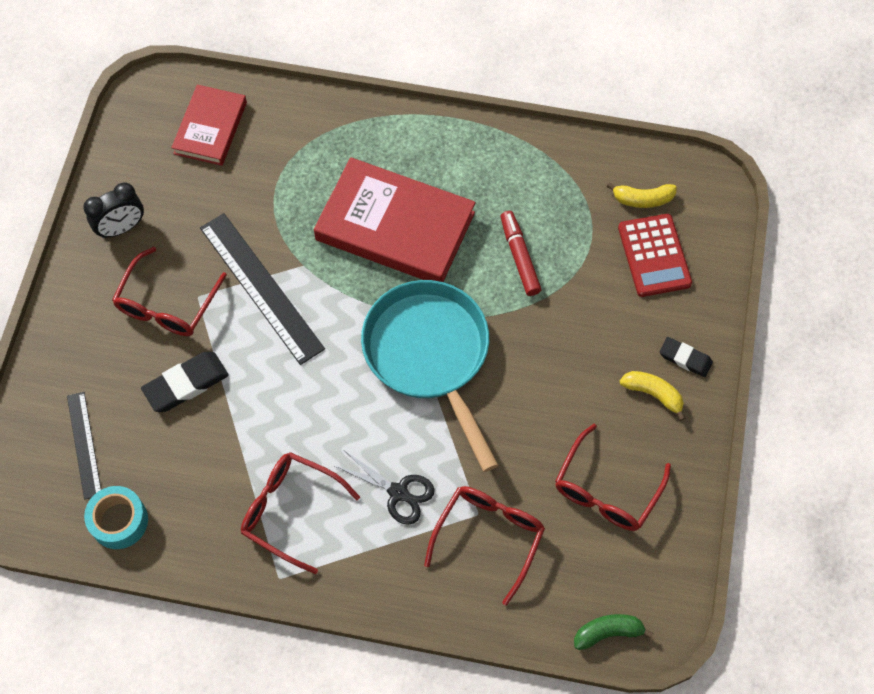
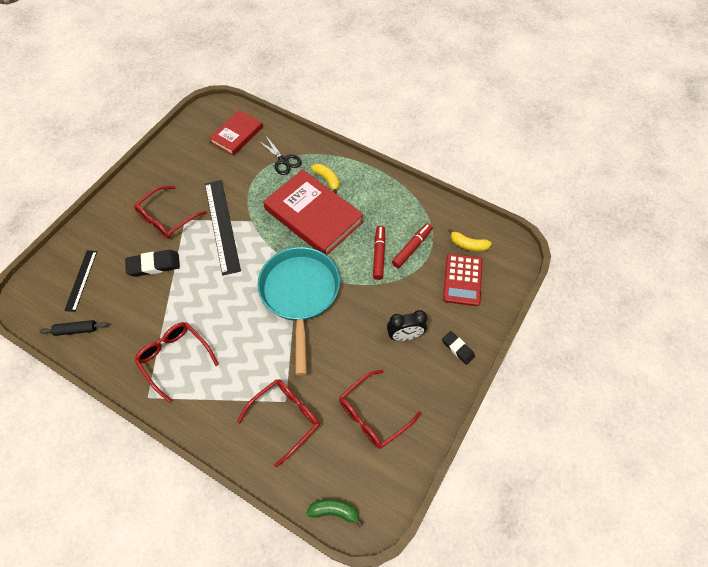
camera: 20 degrees right, 5 degrees down
black clock [83,182,144,238] -> black clock moved to [387,310,427,341]
turquoise tape [84,486,148,549] -> black rolling pin [39,320,108,336]
black scissors [333,450,435,525] -> black scissors moved to [259,136,302,175]
yellow banana [620,371,686,421] -> yellow banana moved to [311,164,339,193]
none -> red marker [392,223,433,268]

